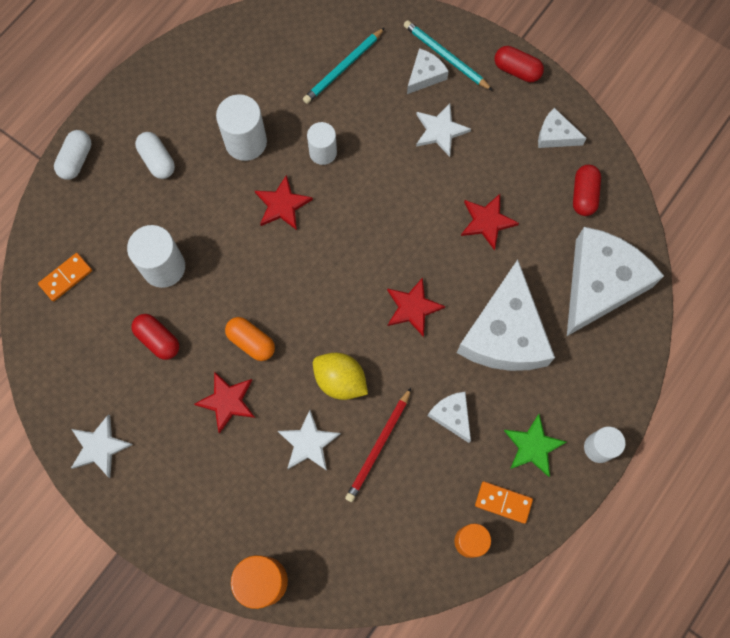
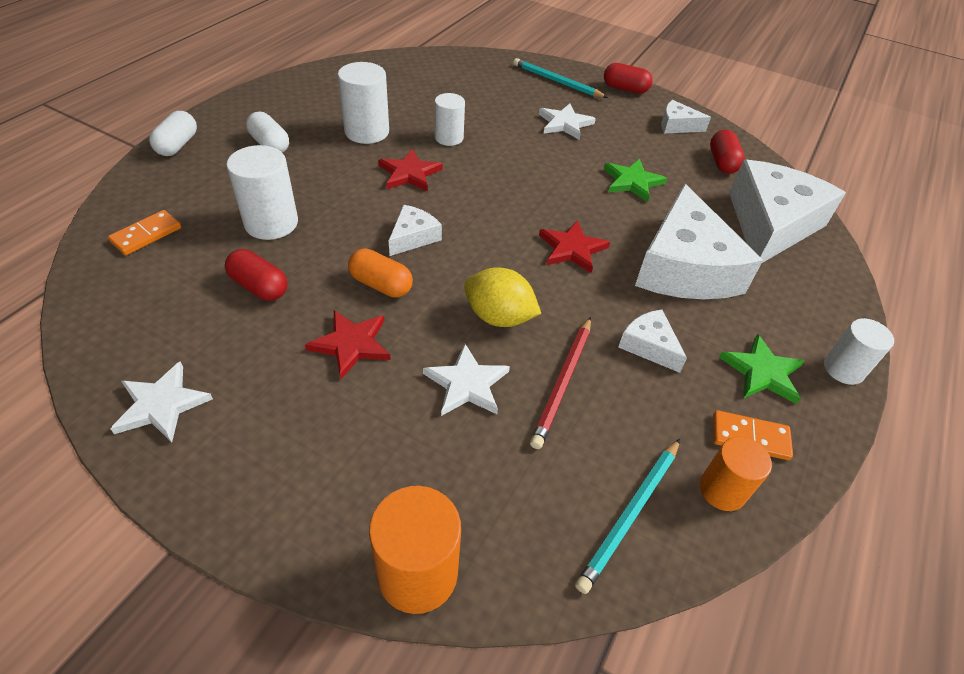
camera: 10 degrees left, 25 degrees down
turquoise pencil [303,28,384,104] -> turquoise pencil moved to [575,439,680,594]
white cheese [407,48,449,94] -> white cheese moved to [389,205,442,256]
red star [461,194,519,250] -> green star [604,159,667,202]

